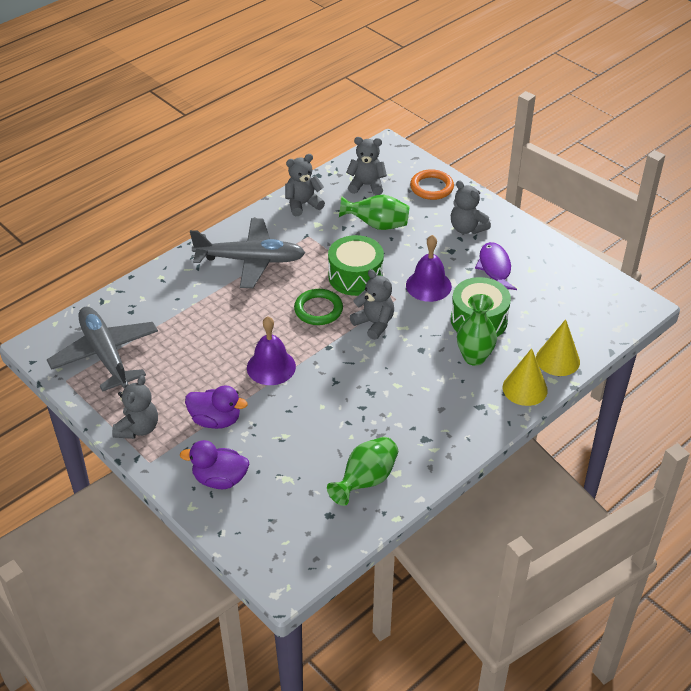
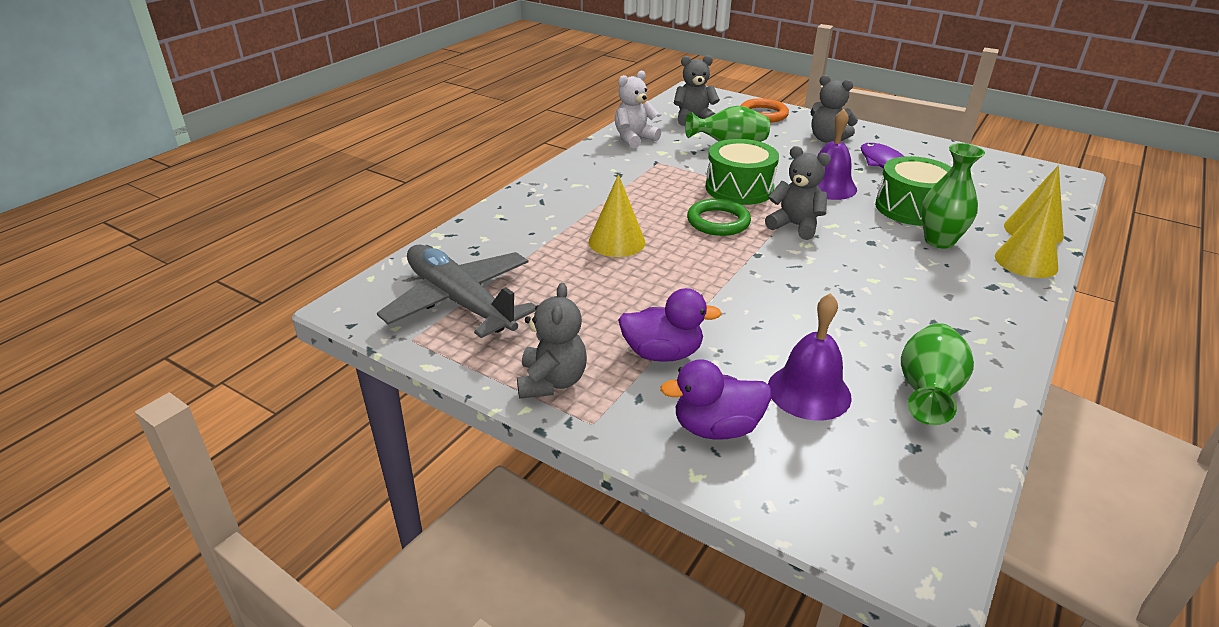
camera: 15 degrees left, 10 degrees down
grey plane [190,218,305,288] -> none
purple bell [247,316,296,385] -> purple bell moved to [768,293,852,421]
grey teddy bear [285,154,325,216] -> white teddy bear [615,71,661,148]
none -> yellow cone [589,174,645,257]

